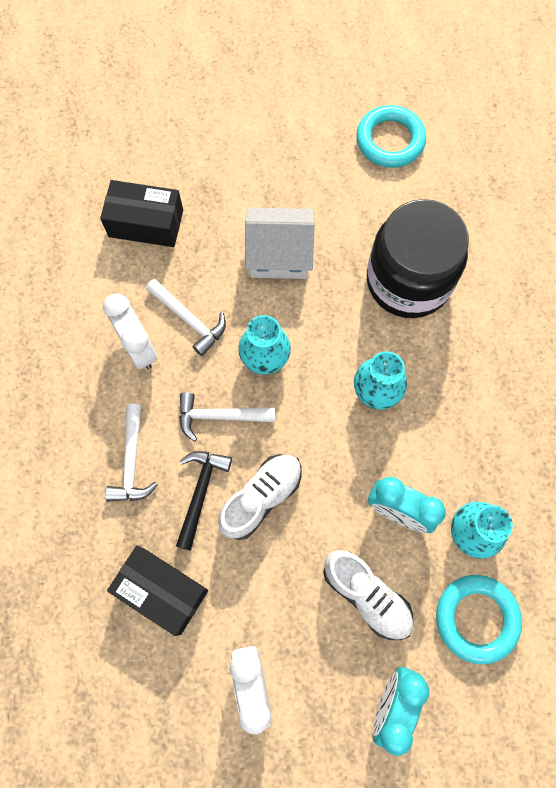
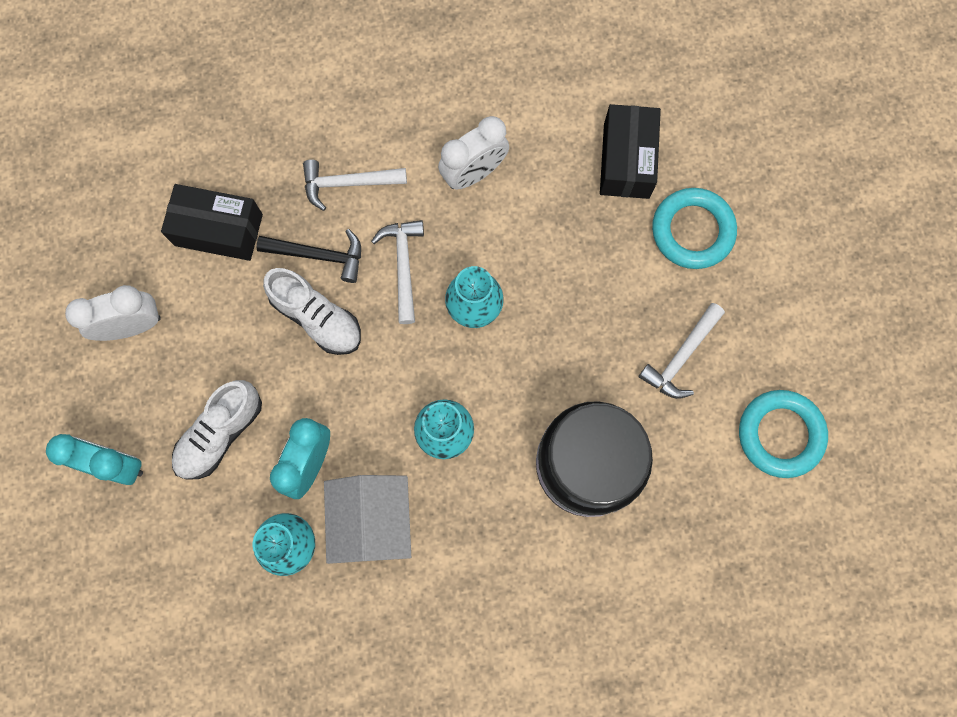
camera: 85 degrees right, 5 degrees up
black box [107,545,208,636] -> black box turned 75 degrees clockwise [161,184,263,261]
white hammer [146,279,226,356] -> white hammer moved to [638,303,725,399]
white house [245,208,315,279] -> white house moved to [324,475,411,564]
turquoise ring [436,575,522,664] -> turquoise ring moved to [652,188,737,269]

